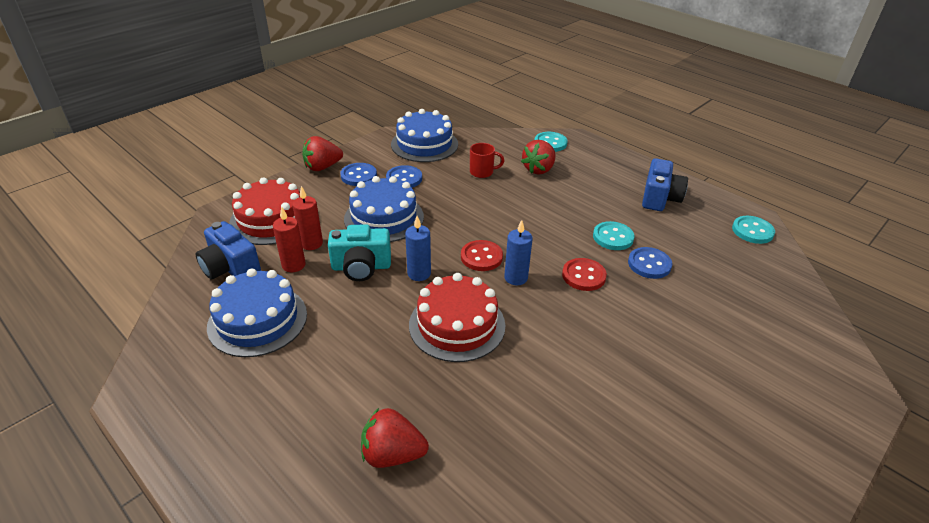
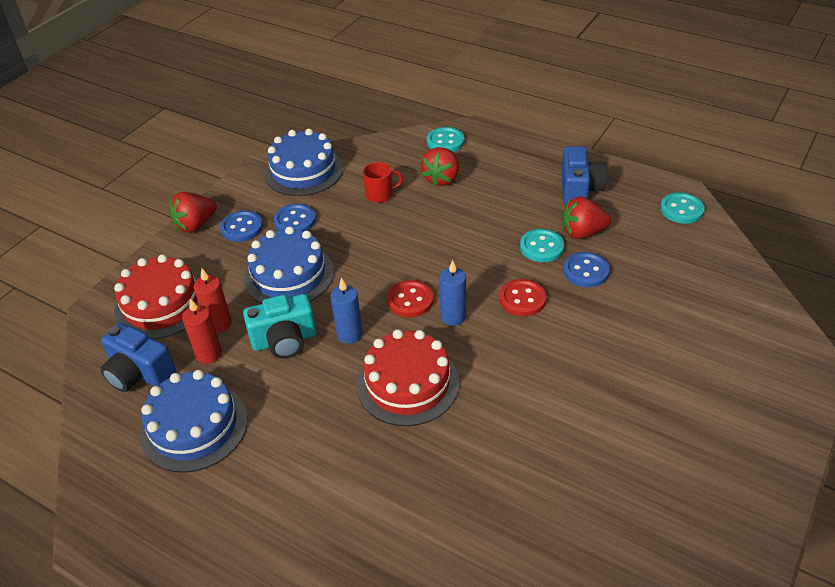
camera: 10 degrees left, 5 degrees up
red strawberry [361,408,429,468] -> red strawberry moved to [562,196,611,239]

